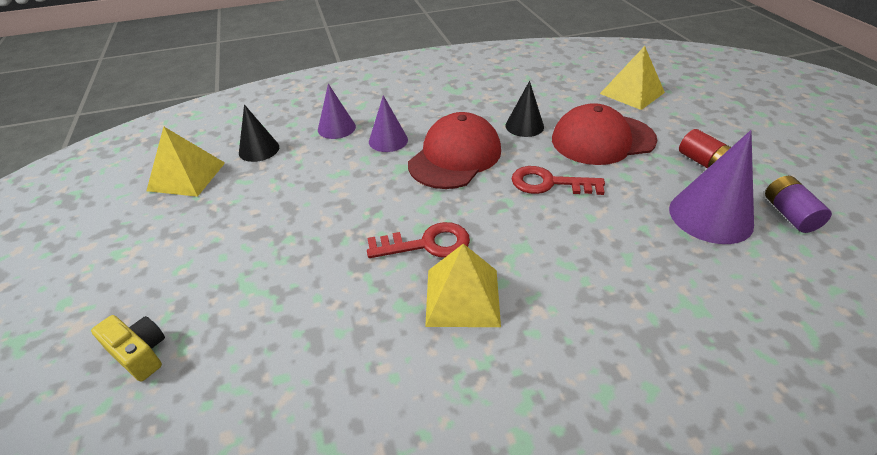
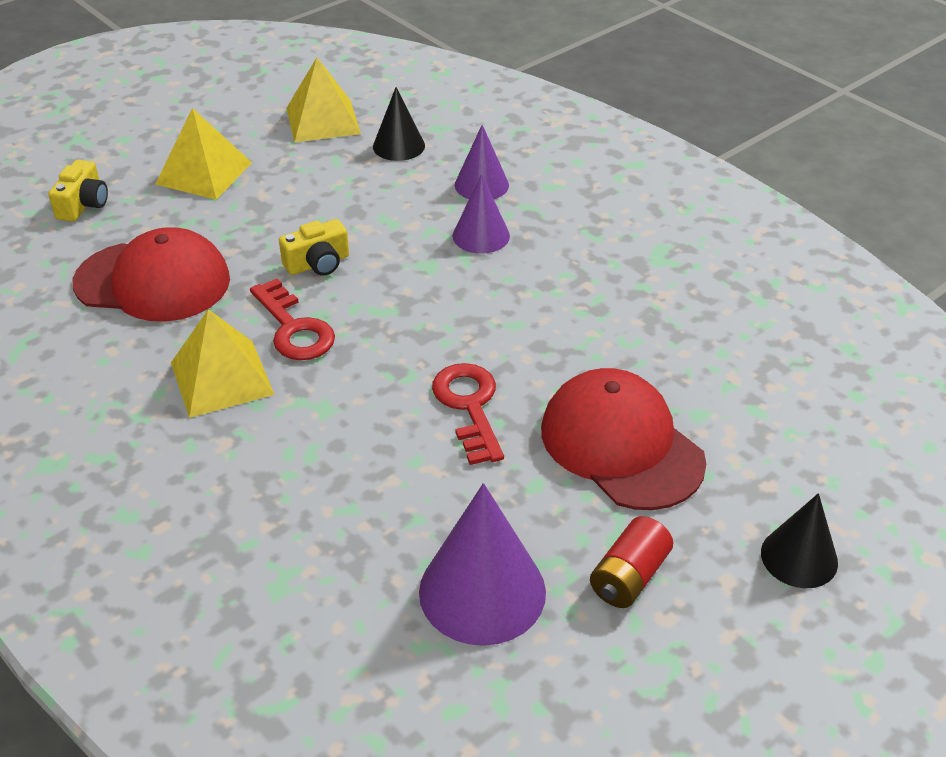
camera: 65 degrees right, 0 degrees up
red cap [408,112,501,189] -> red cap moved to [73,227,230,322]
black cone [505,81,544,137] -> black cone moved to [761,493,838,588]
yellow pyramid [600,46,665,110] -> yellow pyramid moved to [156,108,252,200]
purple battery [765,176,832,233] -> none
none -> yellow camera [279,219,349,276]

